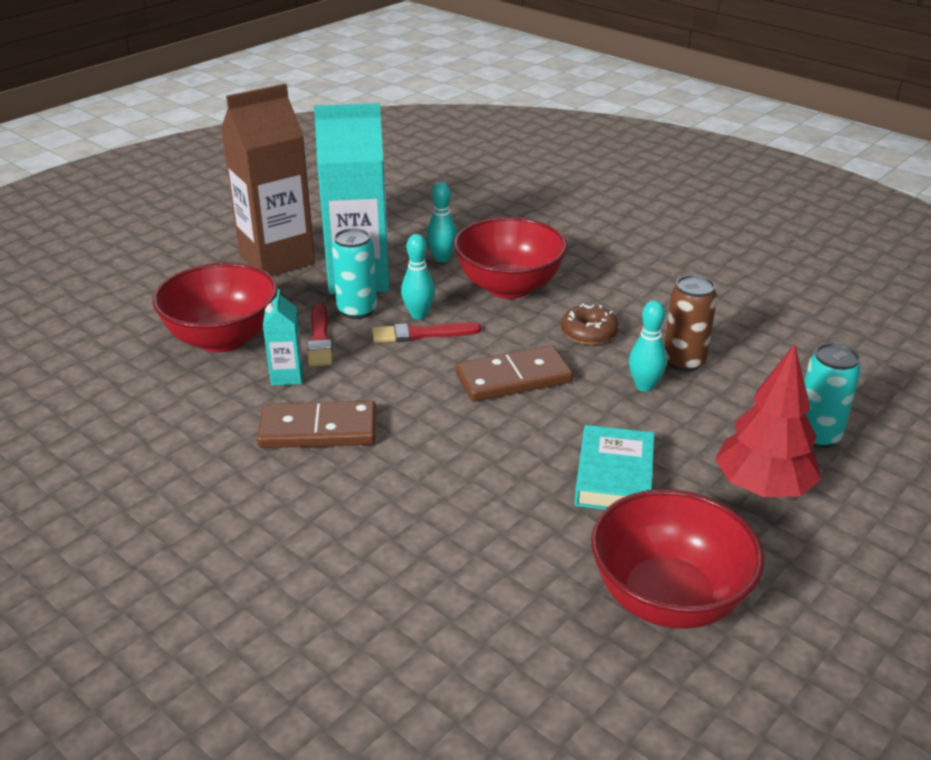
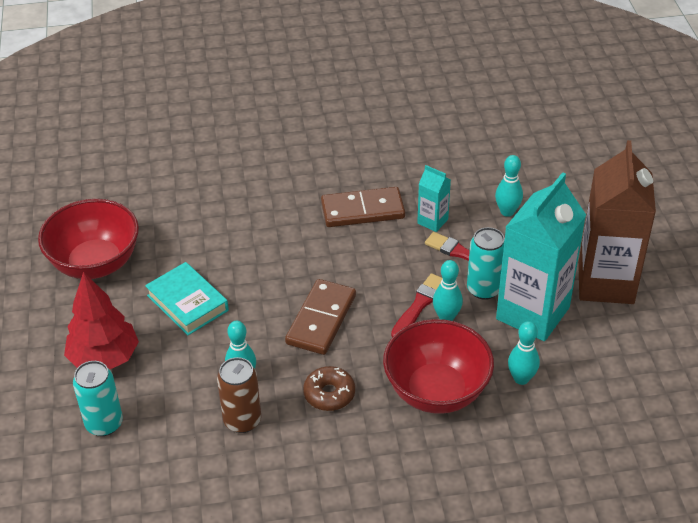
camera: 130 degrees right, 10 degrees up
red bowl [153,262,278,353] -> turquoise bowling pin [495,155,523,217]
brown domino [257,401,376,448] -> brown domino turned 45 degrees clockwise [321,187,405,227]

